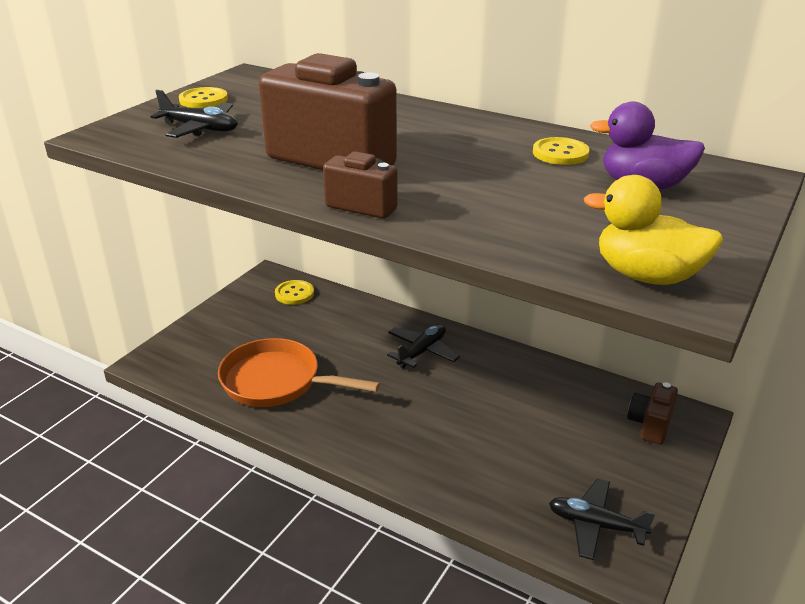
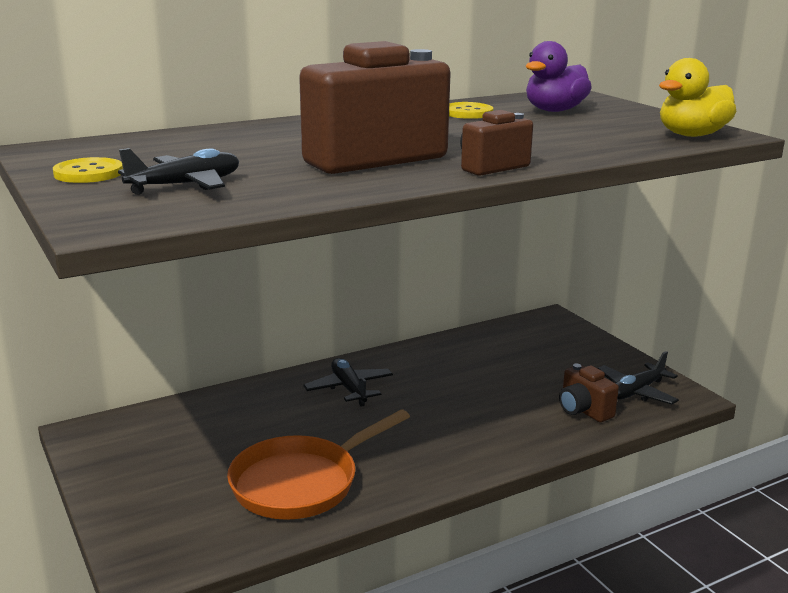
camera: 60 degrees left, 10 degrees down
yellow button [275,280,314,305] -> none
brown camera [627,382,678,445] -> brown camera moved to [559,364,619,422]

